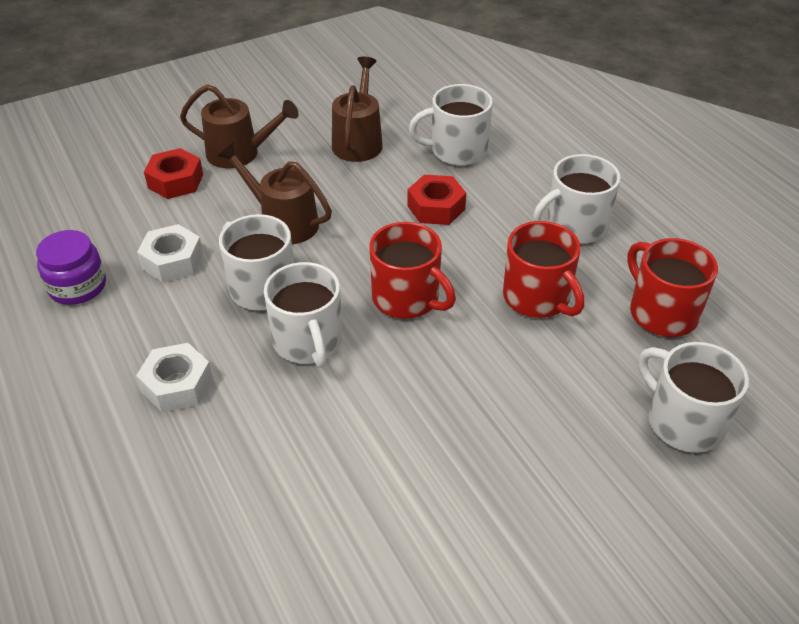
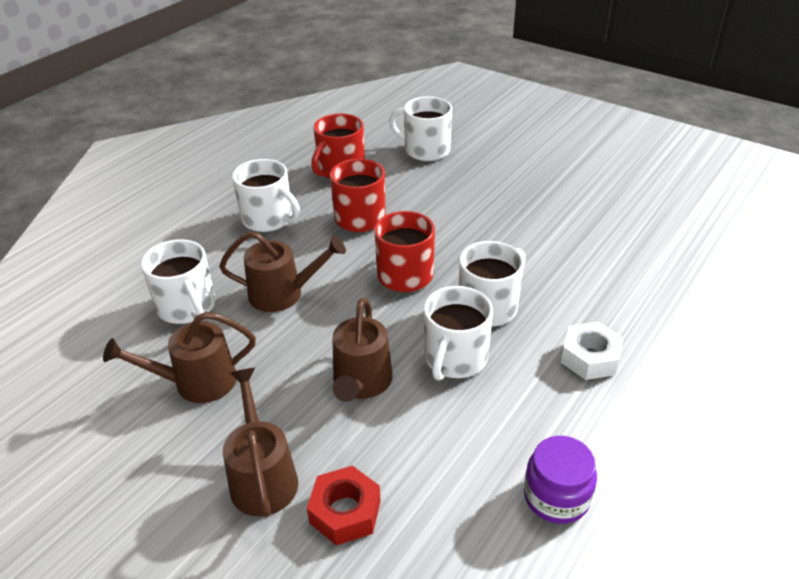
camera: 115 degrees left, 5 degrees down
white nut [137,224,203,282] -> none
red nut [407,175,466,225] -> brown watering can [219,231,346,312]
white mug [638,342,749,453] -> white mug turned 90 degrees clockwise [389,96,452,161]

